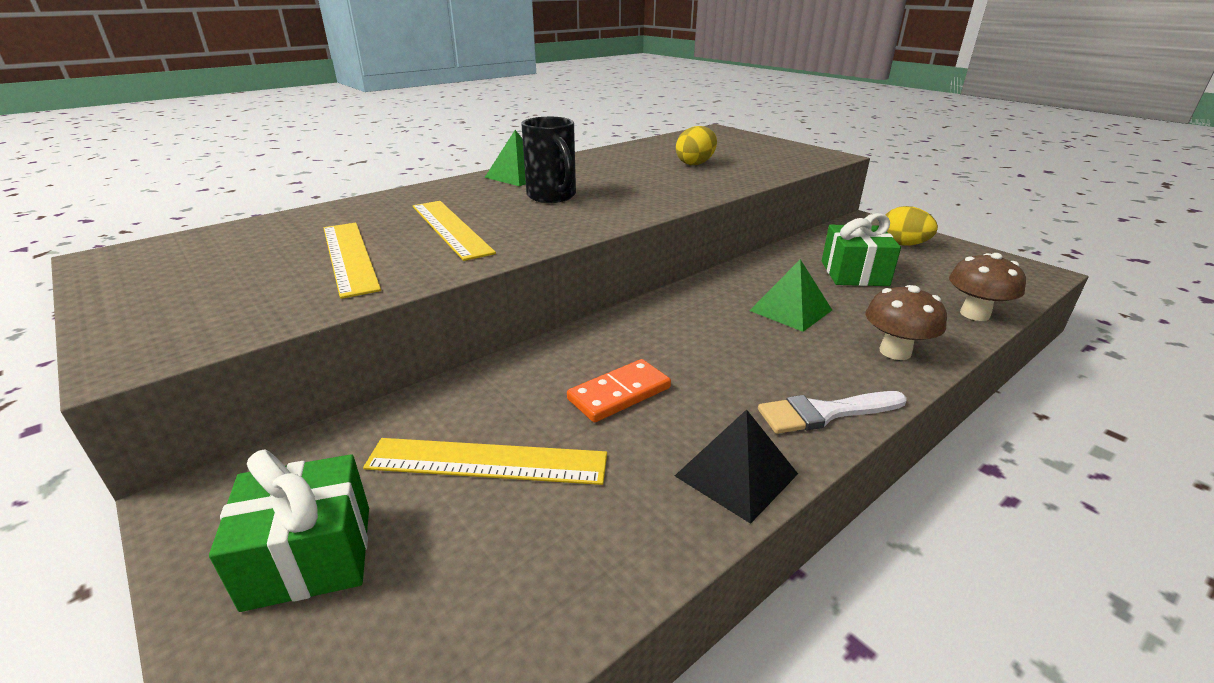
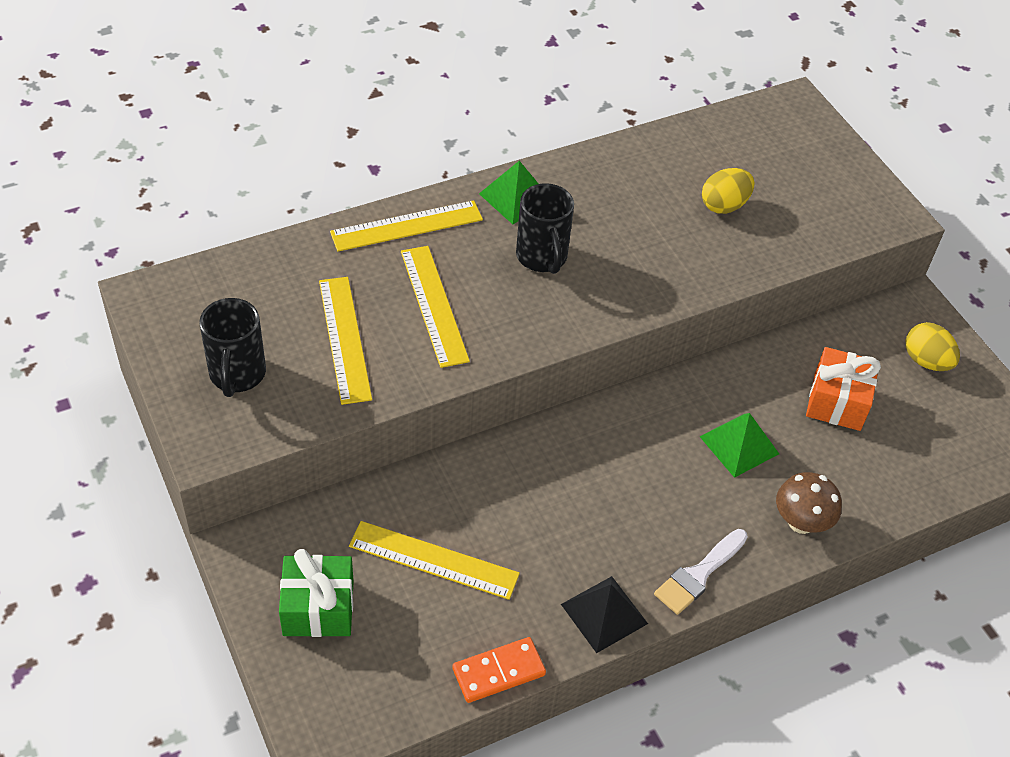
camera: 10 degrees right, 20 degrees up
orange domino [567,359,671,422] -> orange domino moved to [452,637,546,703]
white brush [758,391,907,434] -> white brush turned 45 degrees counterclockwise [654,529,748,615]
green gift [822,213,901,286] -> orange gift [806,347,881,431]
brown mushroom [949,253,1026,321] -> none
none -> black mug [199,298,266,397]
none -> yellow ruler [330,200,483,252]

